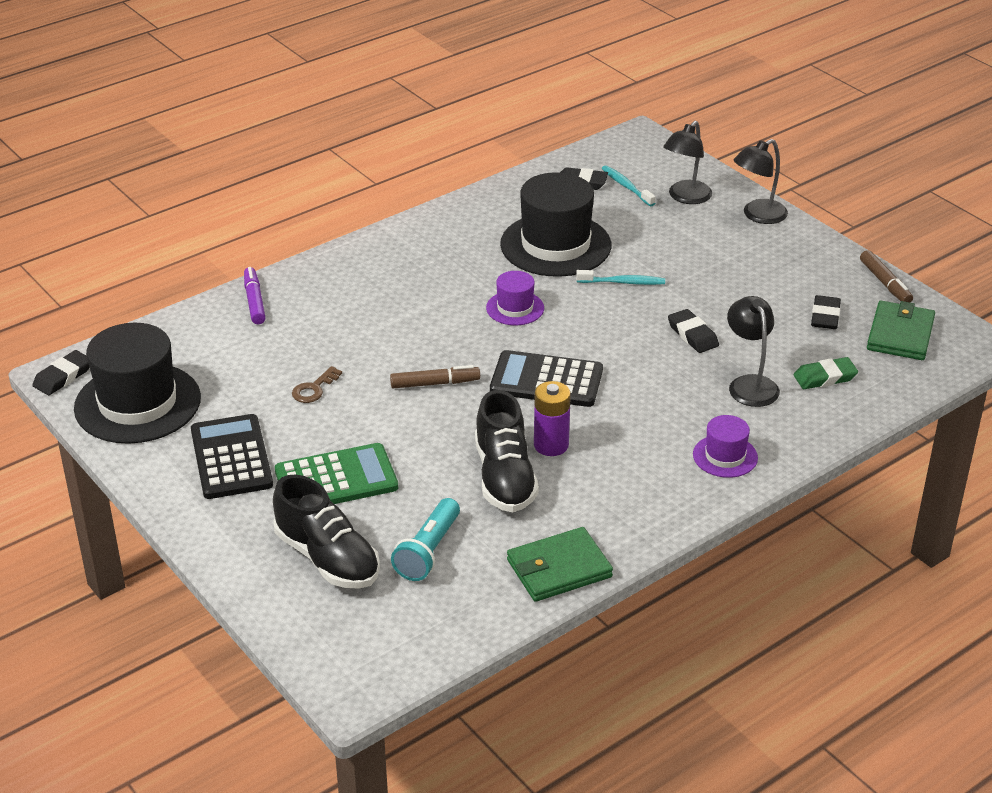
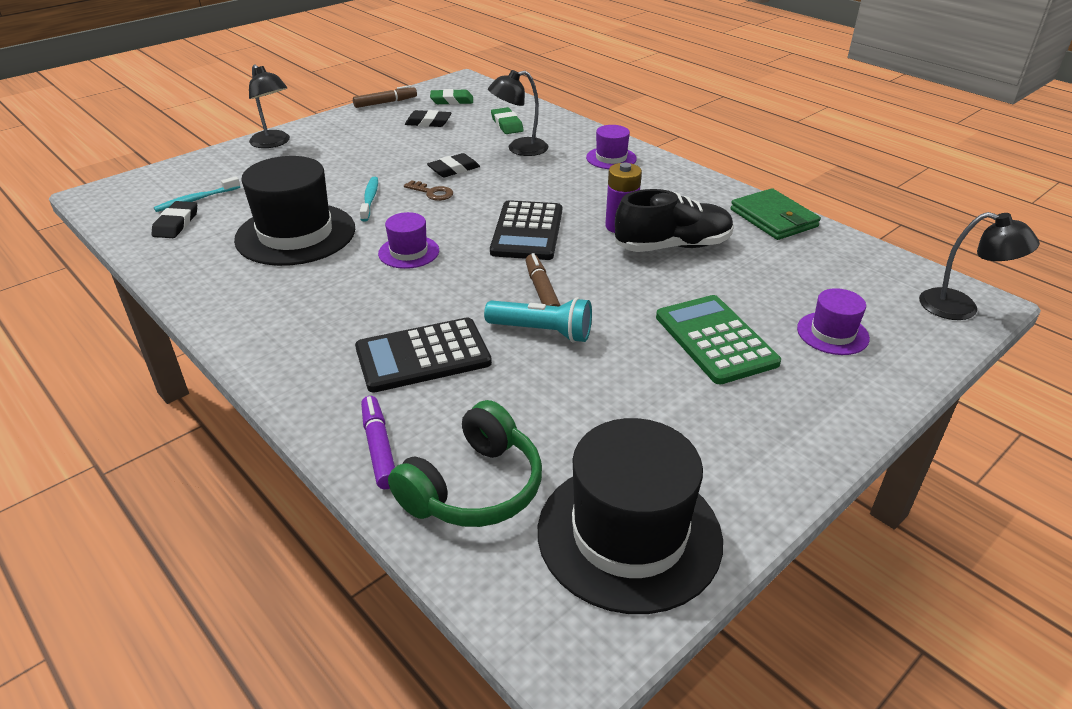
camera: 95 degrees left, 0 degrees up
black eraser [32,350,89,395] -> none
black calculator [191,414,273,499] -> black calculator moved to [355,317,492,393]
purple marker [244,267,266,324] -> purple marker turned 90 degrees clockwise [361,396,395,489]
black shoe [273,475,380,589] -> purple hat [797,288,870,355]
brown key [292,366,342,403] -> brown key moved to [404,180,453,201]
turquoise flashlight [391,498,460,581] -> turquoise flashlight moved to [484,297,592,343]
black lamp [663,121,712,204] -> black lamp moved to [919,212,1040,320]
green wallet [867,301,935,360] -> green eraser [430,89,473,105]
none -> green headphones [388,400,542,527]

